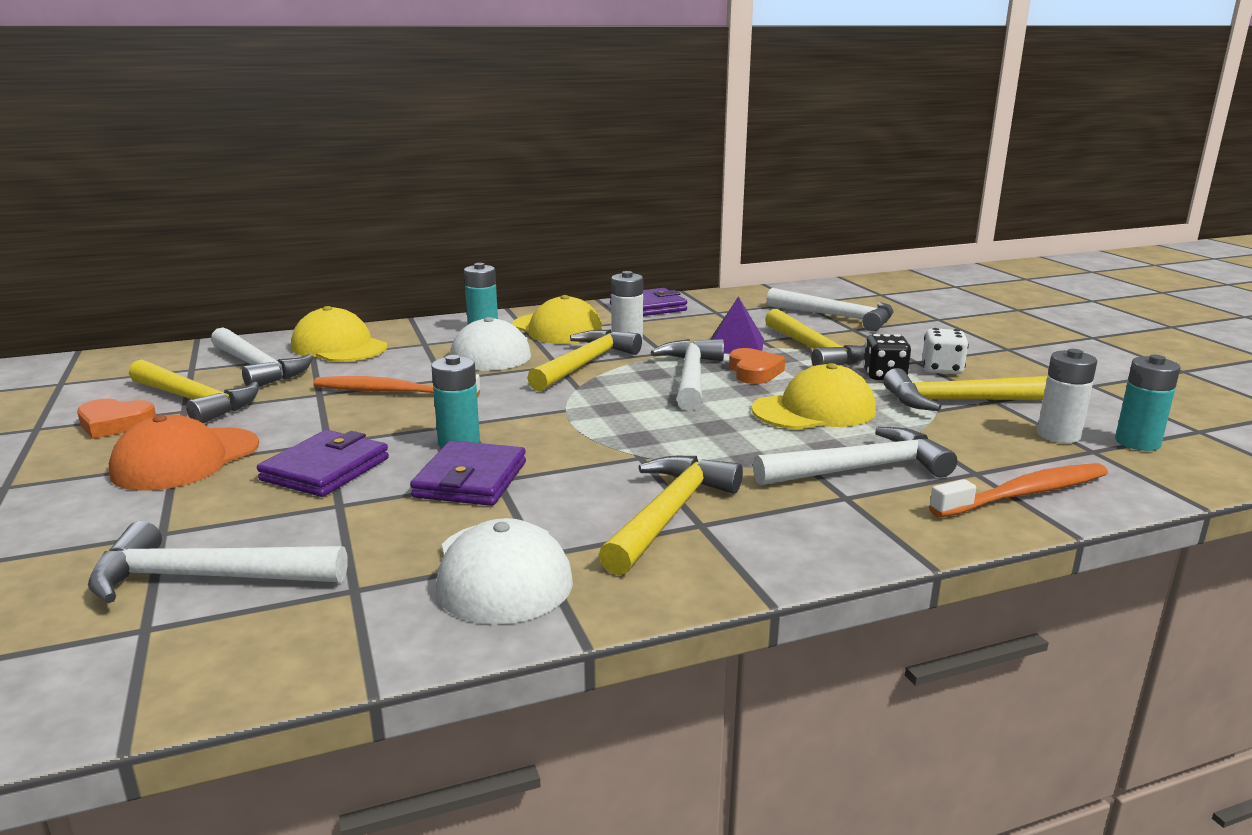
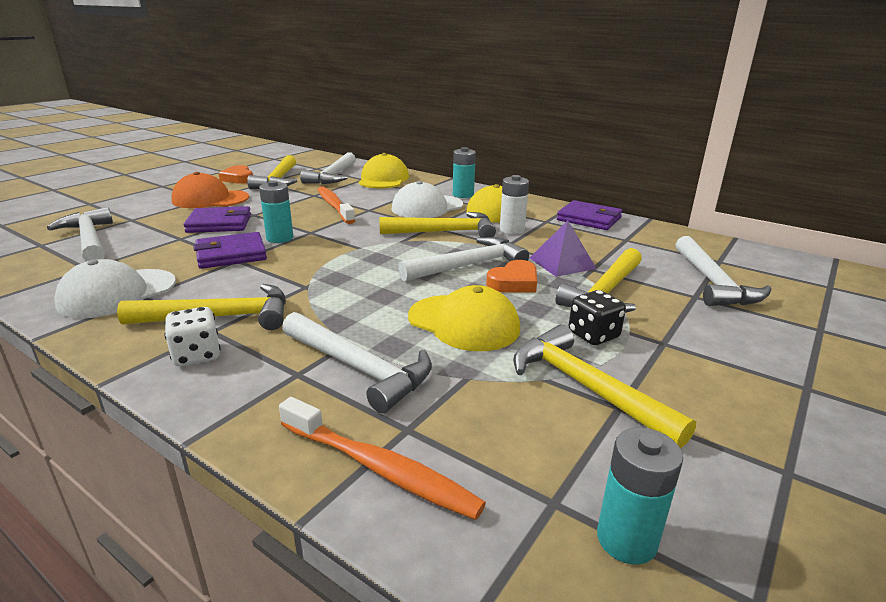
camera: 55 degrees right, 5 degrees up
white dice [922,328,969,374] -> white dice moved to [164,307,221,366]
white battery [1037,349,1097,443] -> none

